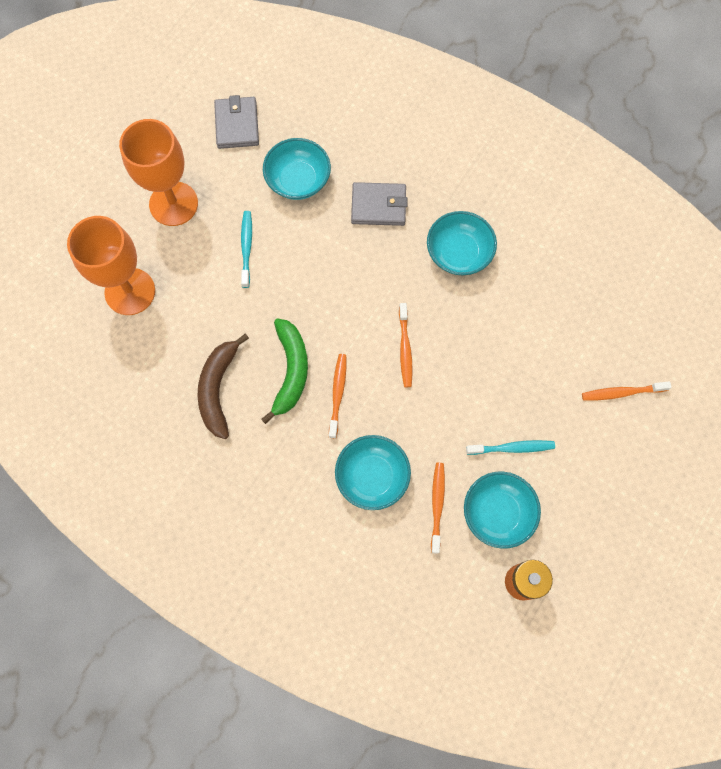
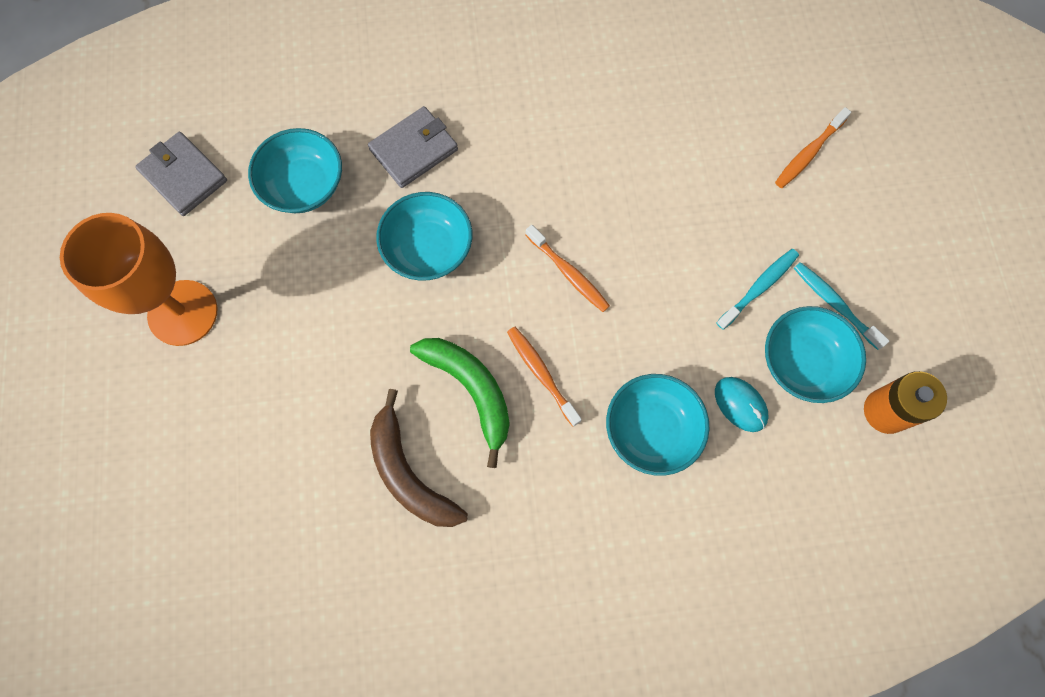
camera: 40 degrees left, 0 degrees up
orange goblet [67,216,155,315] -> none
turquoise toothbrush [241,211,252,288] -> turquoise toothbrush moved to [794,262,889,350]
turquoise bowl [427,211,497,275] -> turquoise bowl moved to [376,192,472,281]
orange toothbrush [431,463,445,554] -> turquoise mouse [715,377,769,432]

